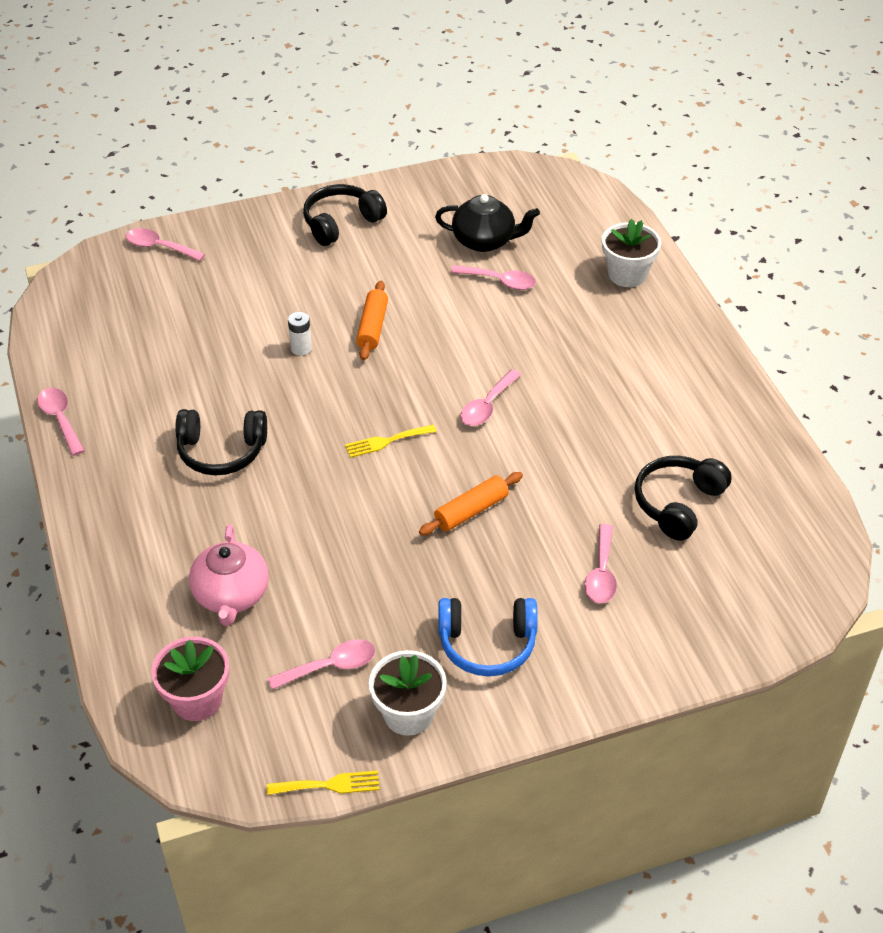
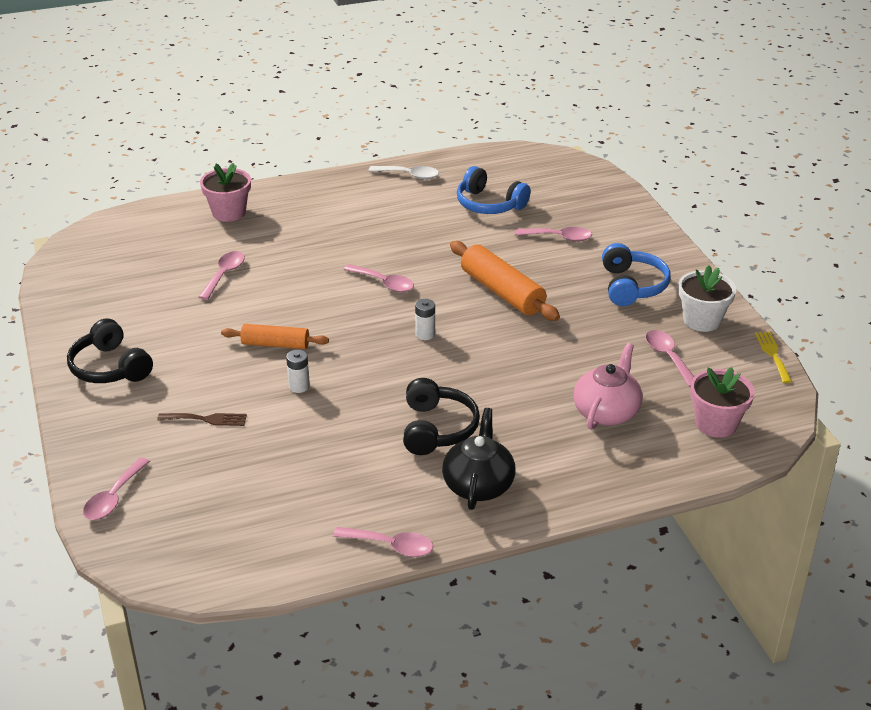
camera: 90 degrees left, 10 degrees down
pink spoon [37,388,85,456] -> pink spoon turned 135 degrees counterclockwise [333,527,433,557]
pink teapot [189,524,269,626] -> pink teapot turned 60 degrees counterclockwise [574,343,642,430]
yellow fork [345,425,436,458] -> white battery [415,299,435,340]
orange rolling pin [419,472,523,535] -> orange rolling pin [450,241,560,321], size x1.58
black teapot [435,194,540,252] -> black teapot moved to [442,408,515,510]
white flower pot [602,219,661,287] -> pink flower pot [200,163,251,222]
black headphones [635,456,732,541] -> blue headphones [457,166,531,214]
none -> brown fork [157,413,247,426]
none -> white spoon [368,166,439,179]

